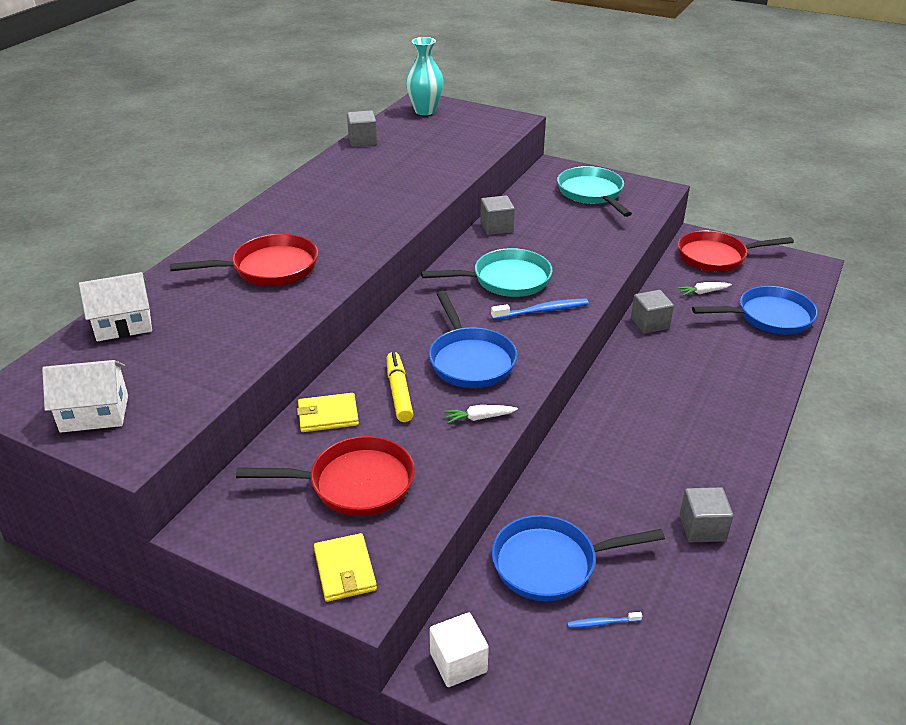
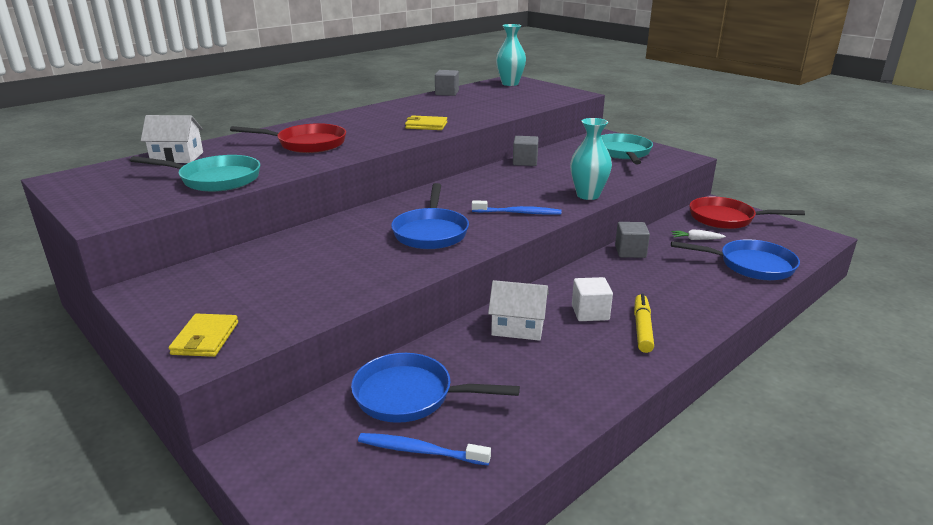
camera: 20 degrees right, 10 degrees down
white house [42,360,128,433] -> white house moved to [488,280,549,341]
red pan [236,436,415,516] -> none
yellow wallet [297,393,359,432] -> yellow wallet moved to [405,115,447,130]
yellow marker [387,352,413,422] -> yellow marker moved to [634,294,654,353]
turquoise pan [421,248,553,297] -> turquoise pan moved to [130,155,260,192]
white cube [430,613,489,687] -> white cube moved to [572,277,613,321]
white carrot [444,405,518,424] -> none
blue toothbrush [567,612,642,628] -> blue toothbrush [358,433,491,465], size x1.81
grey cube [680,487,733,542] -> none
none -> turquoise vase [570,118,612,200]

